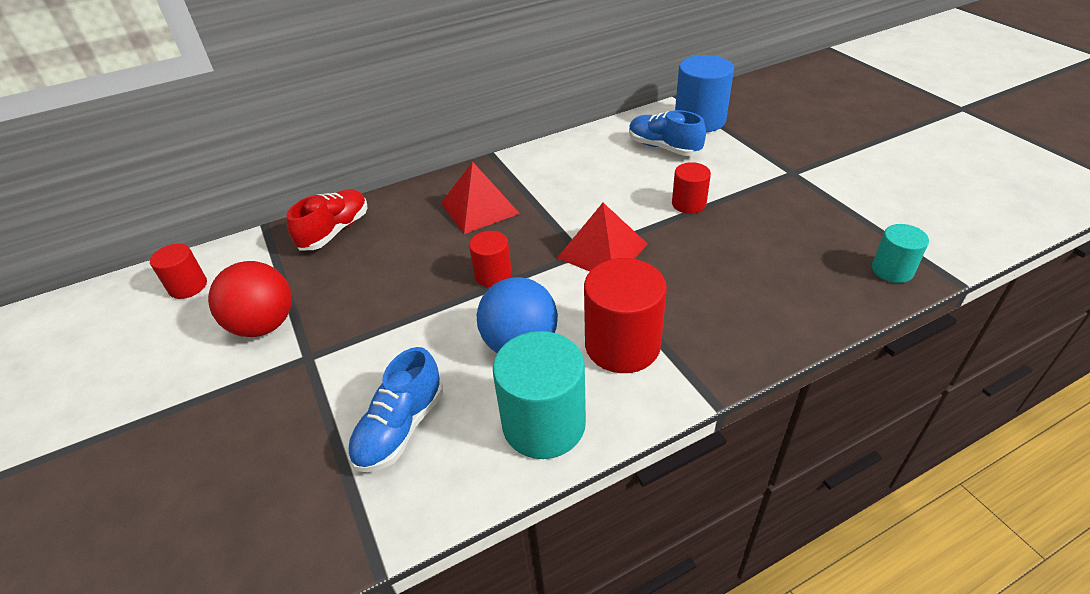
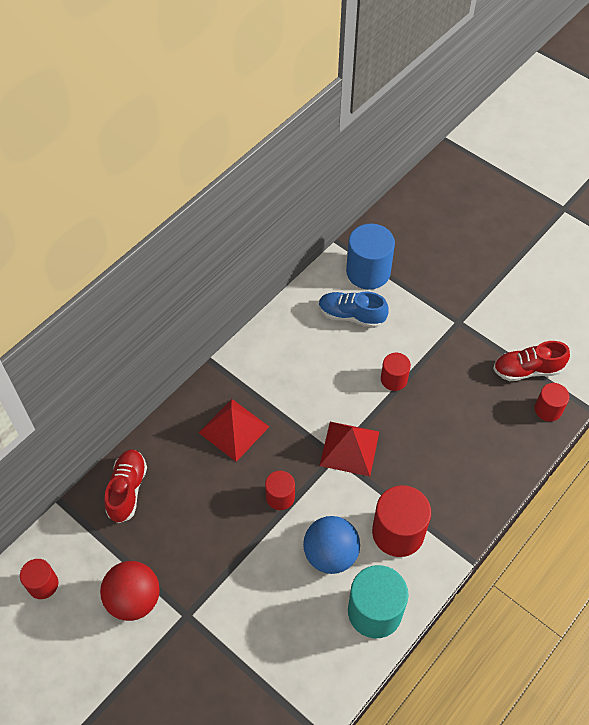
camera: 25 degrees left, 15 degrees up
blue shoe [348,347,443,472] -> none
turquoise cylinder [872,224,929,283] -> red cylinder [535,383,569,422]
none -> red shoe [493,341,570,381]

